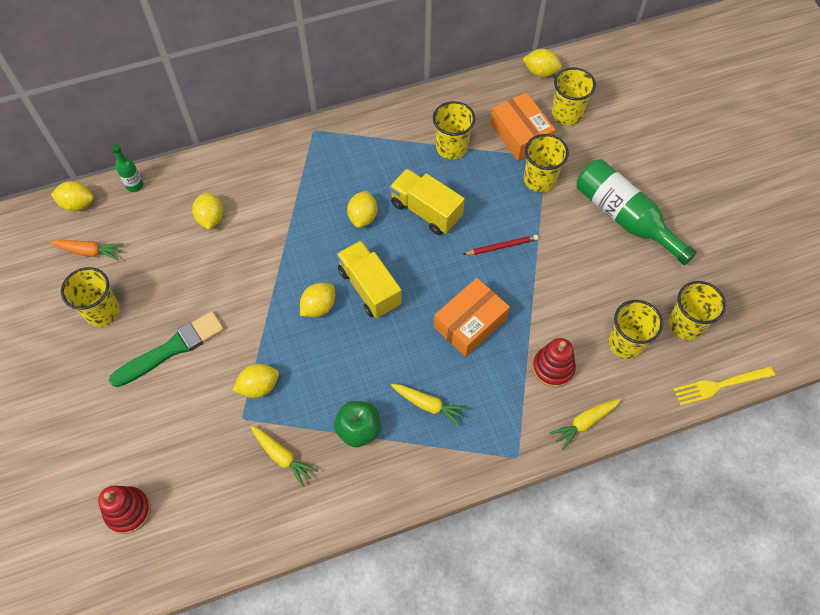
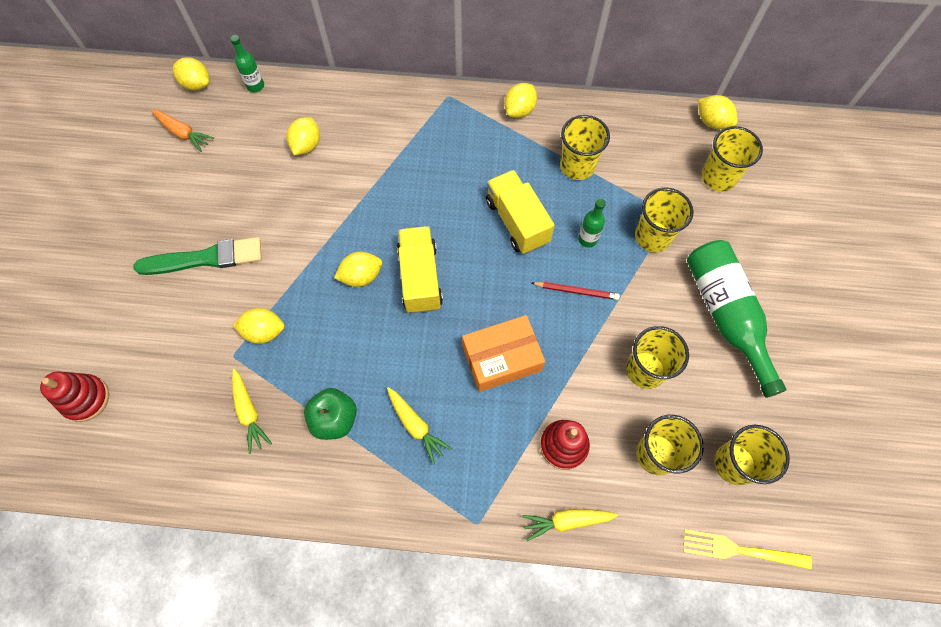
camera: 25 degrees right, 5 degrees up
yellow cup [61,267,120,327] -> yellow cup moved to [626,326,689,389]
yellow lemon [347,191,377,228] -> yellow lemon moved to [504,83,537,118]
orange box [490,93,556,161] -> none
none -> green bottle [578,198,606,247]

